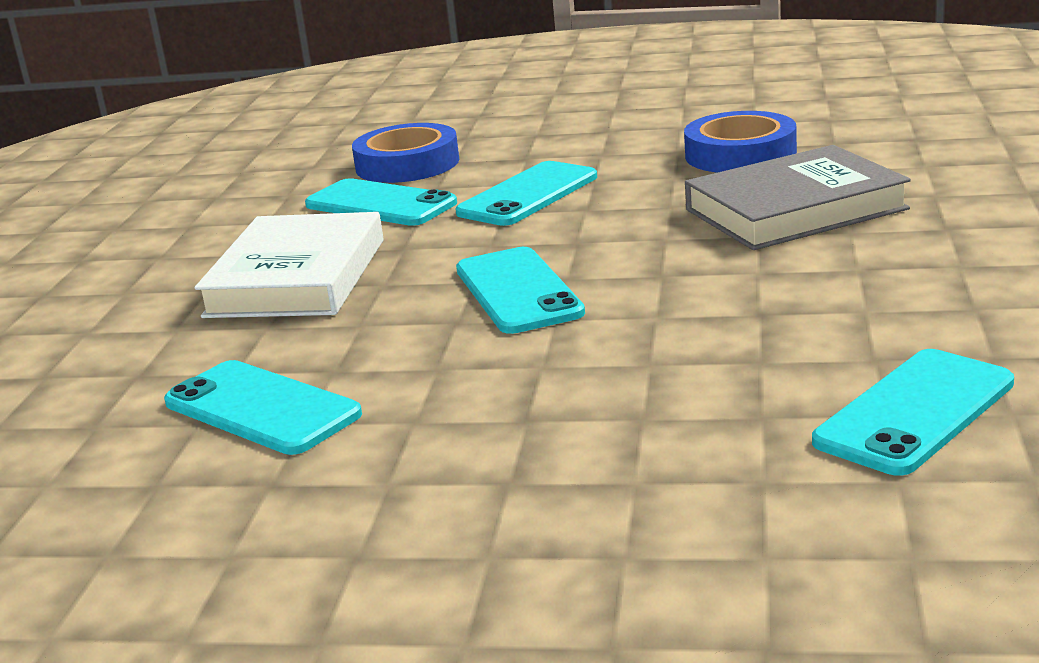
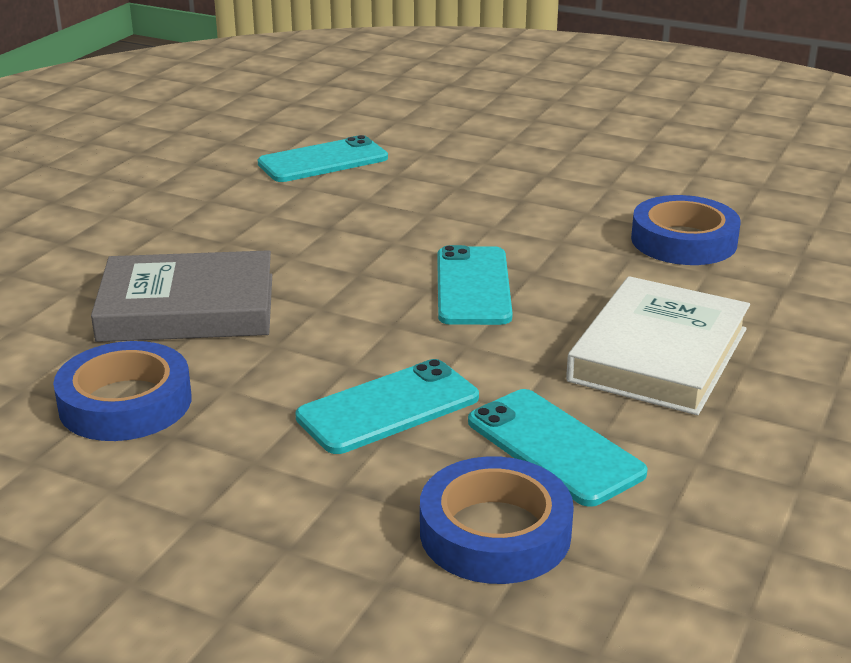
camera: 165 degrees left, 5 degrees up
turquoise phone [164,360,362,455] -> blue tape [631,195,741,265]

